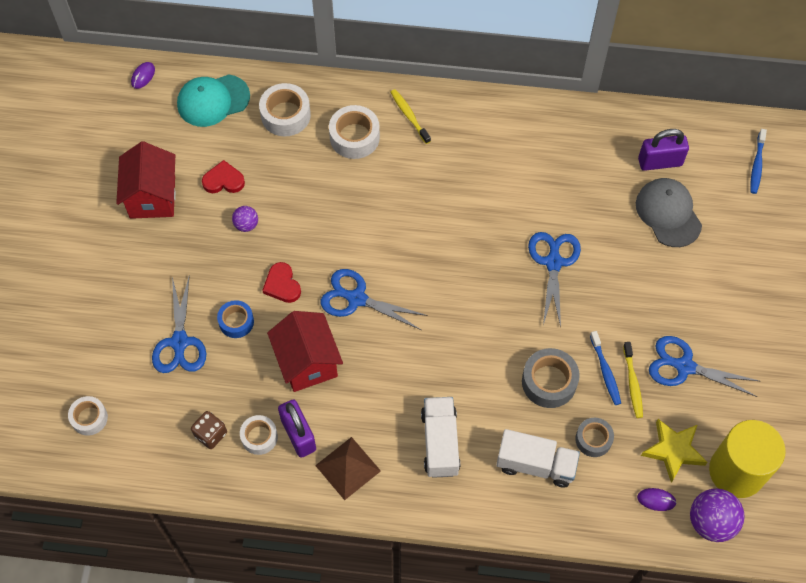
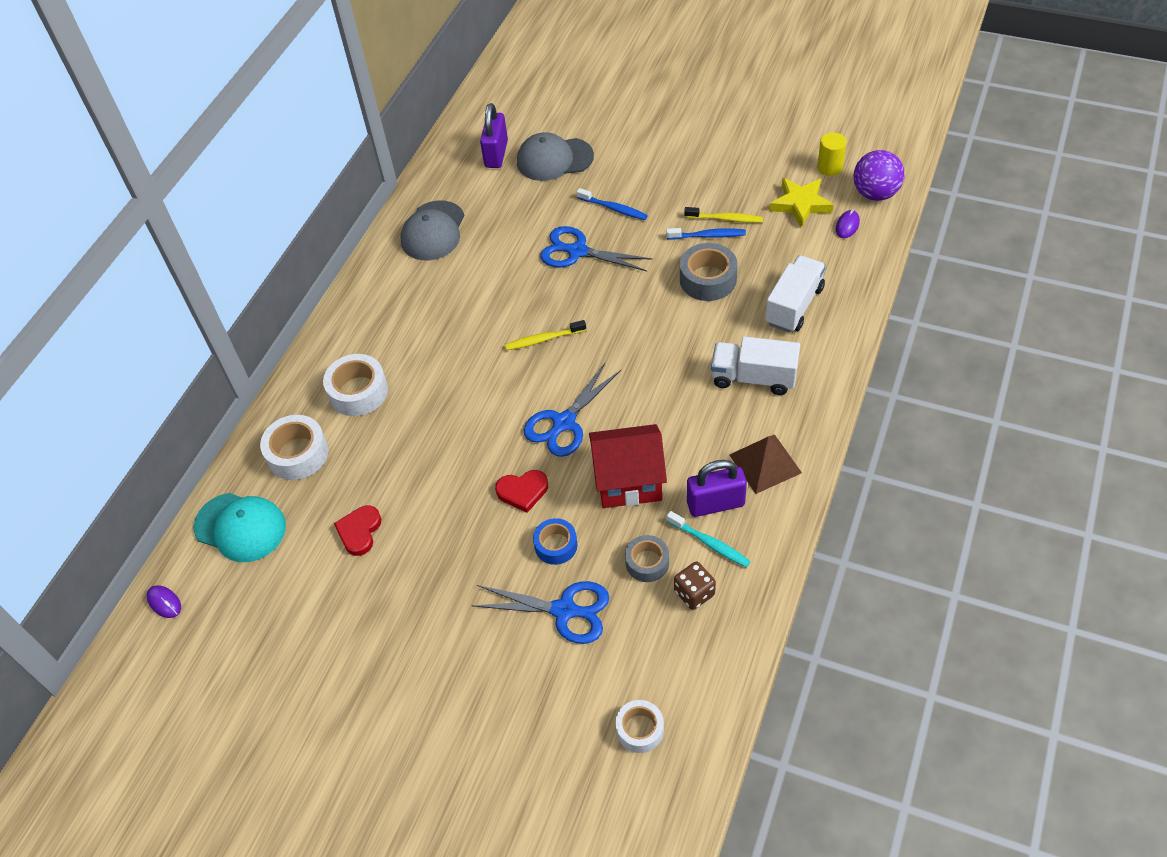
camera: 70 degrees left, 10 degrees down
red house [116,141,176,219] -> none
turquoise cap [177,74,250,127] -> turquoise cap turned 60 degrees counterclockwise [193,493,286,562]
purple ball [232,206,258,232] -> none
white tape [240,415,278,455] -> turquoise toothbrush [667,511,751,568]
yellow toothbrush [391,89,431,144] -> yellow toothbrush moved to [505,320,586,350]
grey tape [575,418,614,457] -> grey tape moved to [625,535,669,582]
blue scissors [649,336,759,397] -> none
yellow cylinder [709,420,786,498] -> yellow cylinder [817,132,847,176], size x0.48
blue toothbrush [750,129,767,194] -> blue toothbrush moved to [577,188,648,220]
none -> grey cap [400,200,464,260]

